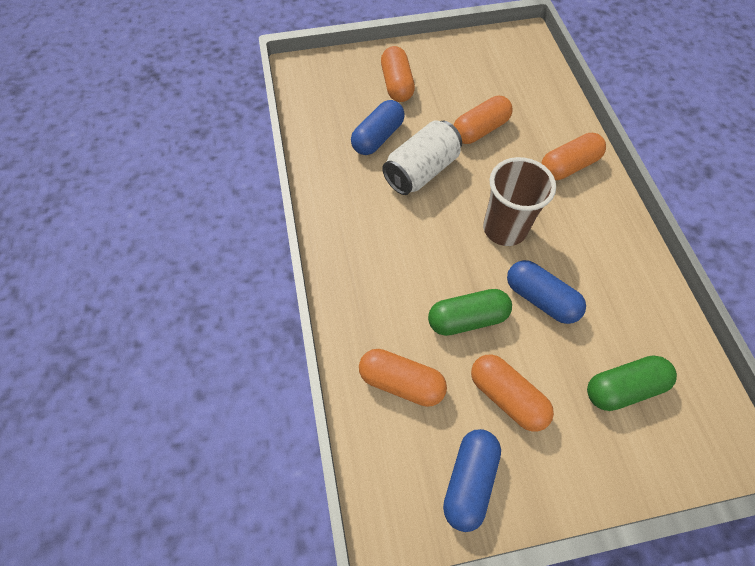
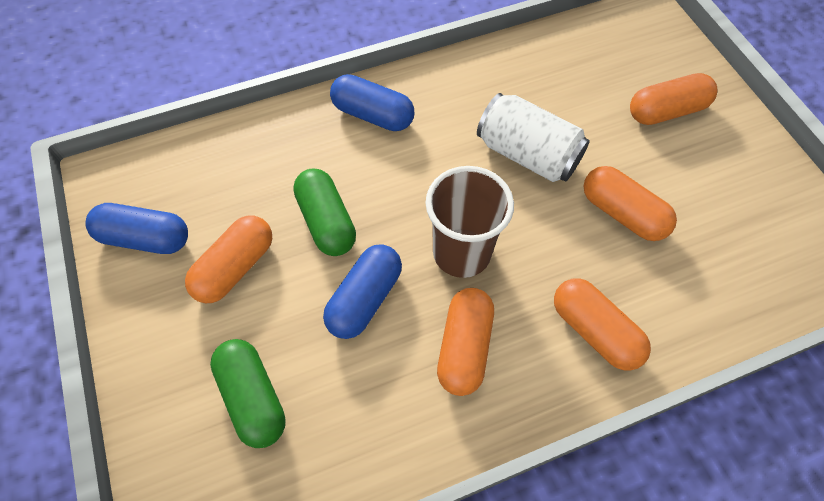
camera: 80 degrees right, 0 degrees up
blue capsule [351,100,405,155] -> blue capsule moved to [330,74,414,131]
orange capsule [359,349,447,407] -> orange capsule moved to [437,288,494,396]

